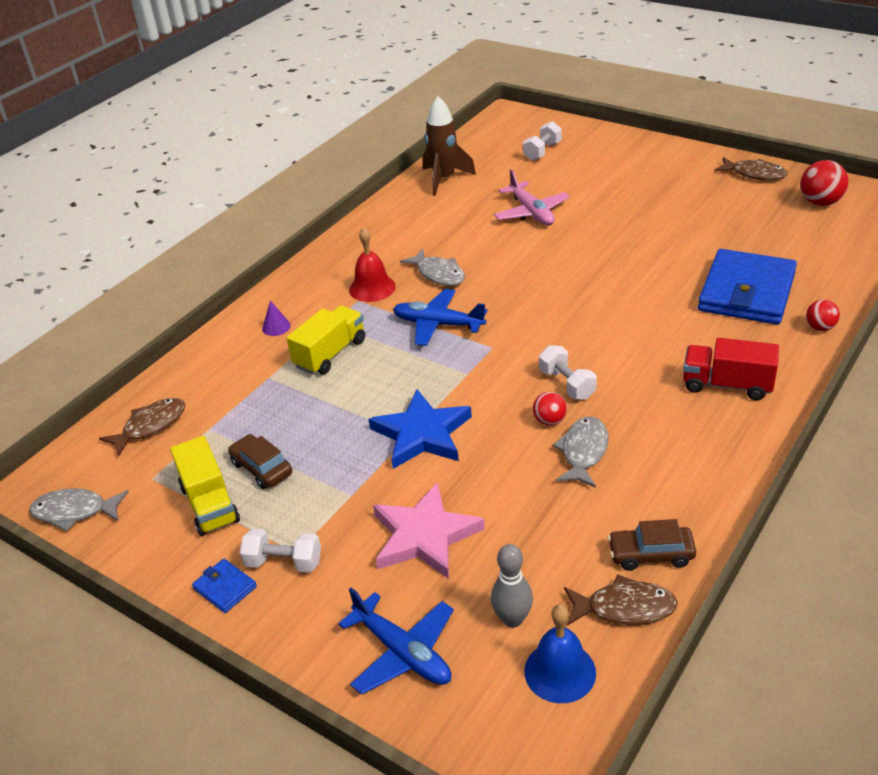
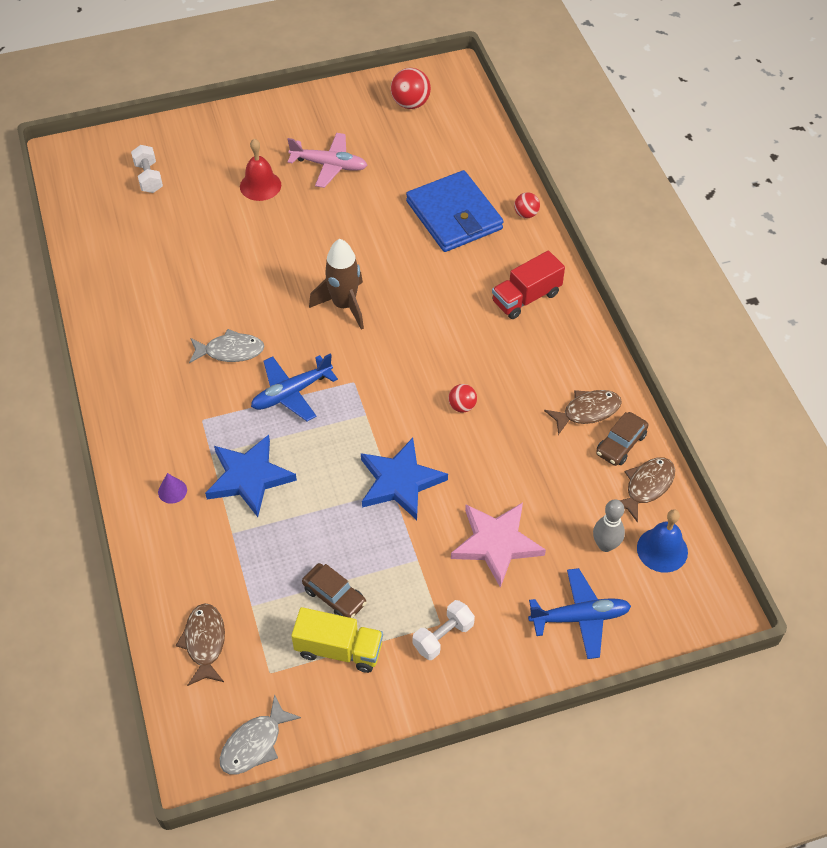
camera: 55 degrees left, 15 degrees up
blue wallet [192,559,257,613] -> none
brown car [228,434,292,489] -> brown car turned 135 degrees counterclockwise [302,563,367,618]
yellow truck [286,305,365,375] -> blue star [205,435,297,517]
red bell [349,227,396,302] -> red bell moved to [240,139,281,201]
brown rocket [423,96,476,196] -> brown rocket moved to [309,239,364,330]
pink plane [494,169,570,226] -> pink plane moved to [287,133,367,188]
white dumbbell [539,345,597,400] -> none
grey fish [553,417,609,488] -> none
brown fish [714,157,788,181] -> brown fish moved to [544,390,622,435]

